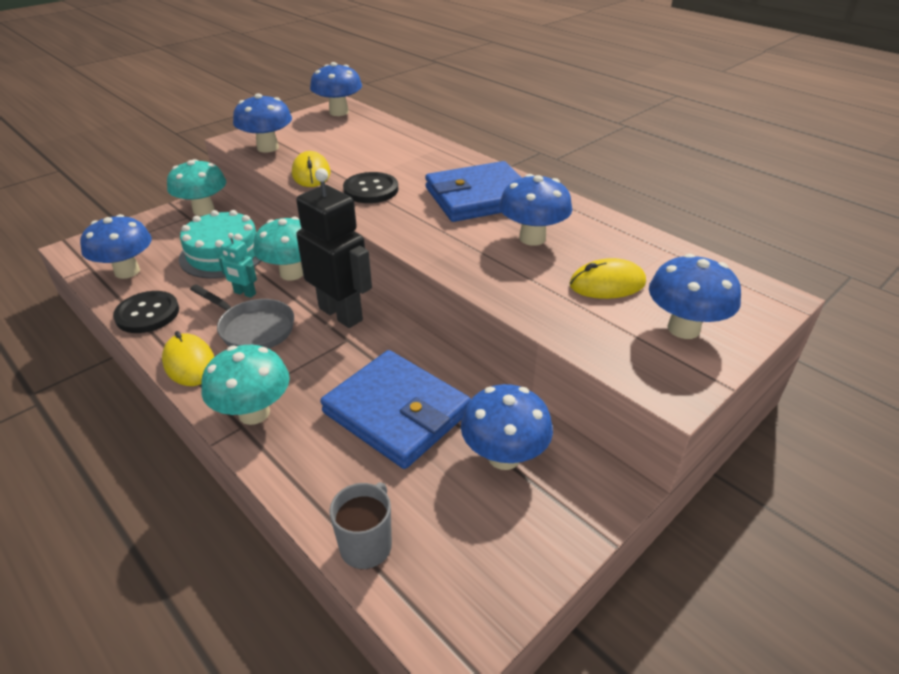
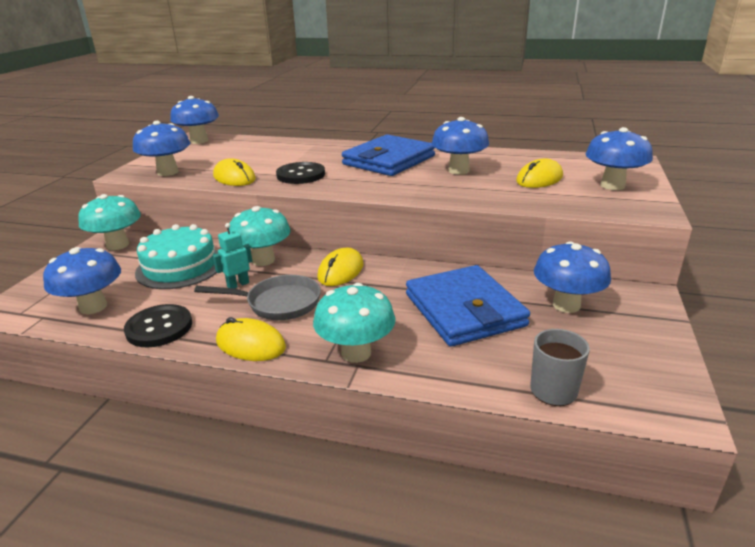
camera: 30 degrees left, 10 degrees down
turquoise robot [219,233,257,298] -> turquoise robot turned 150 degrees clockwise [213,223,252,288]
black robot [296,168,372,328] -> yellow mouse [317,248,363,286]
blue wallet [320,350,471,469] -> blue wallet turned 60 degrees clockwise [406,265,530,347]

